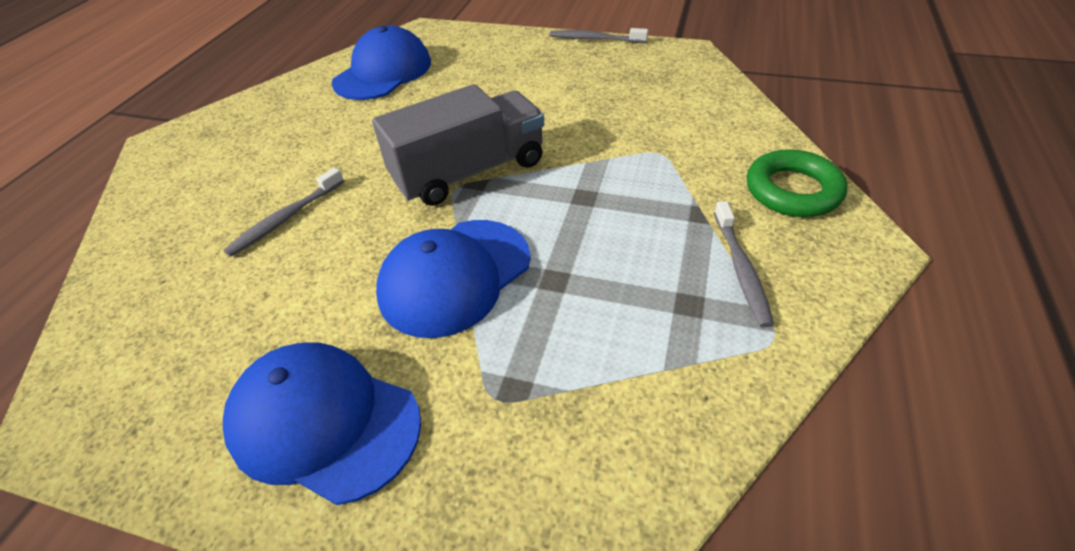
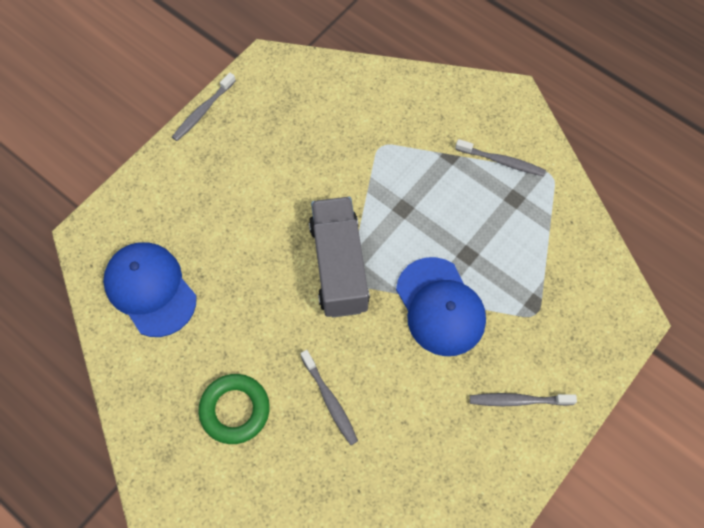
camera: 70 degrees left, 20 degrees up
blue cap [223,343,421,505] -> grey toothbrush [470,393,577,406]
green ring [747,149,847,217] -> green ring moved to [198,374,270,444]

